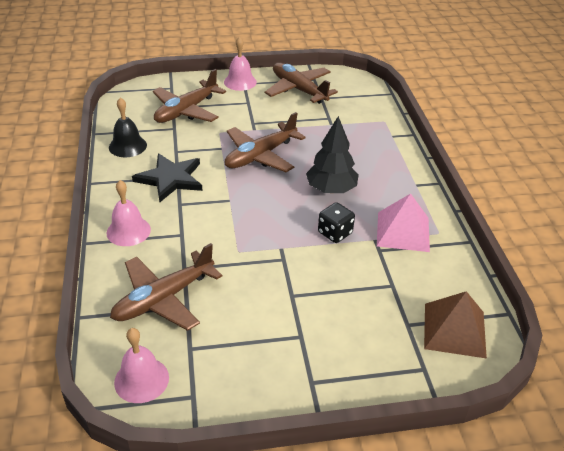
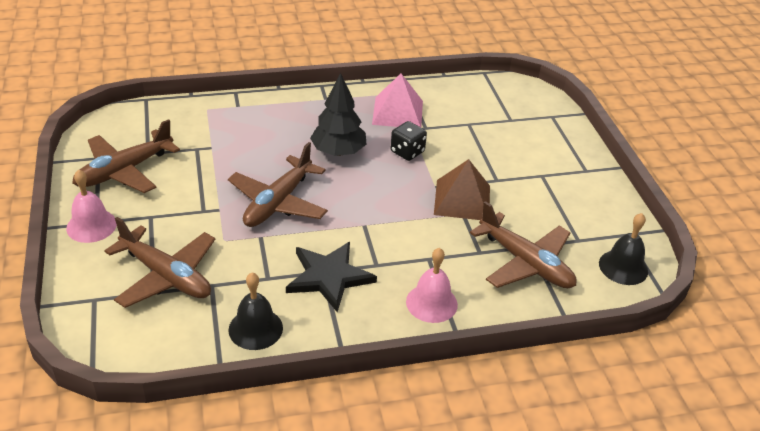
camera: 95 degrees left, 0 degrees up
pink bell [114,328,169,403] -> black bell [599,213,648,285]
brown plane [225,112,306,172] -> brown plane turned 75 degrees clockwise [228,142,328,227]
brown pyramid [424,291,487,359] -> brown pyramid moved to [434,159,490,220]

